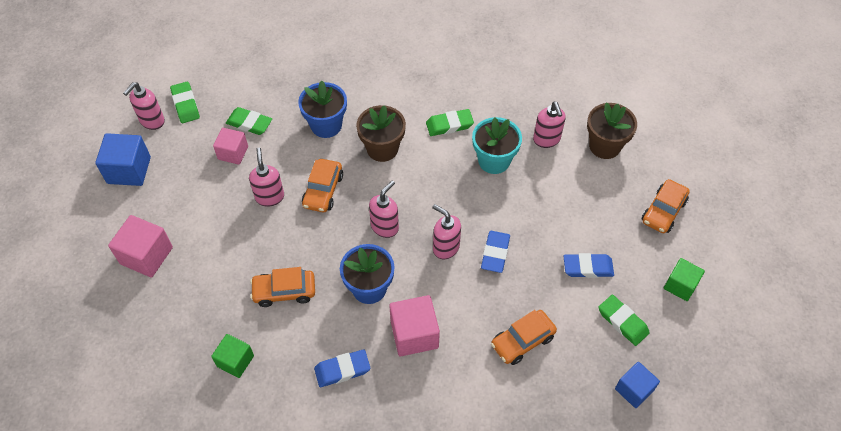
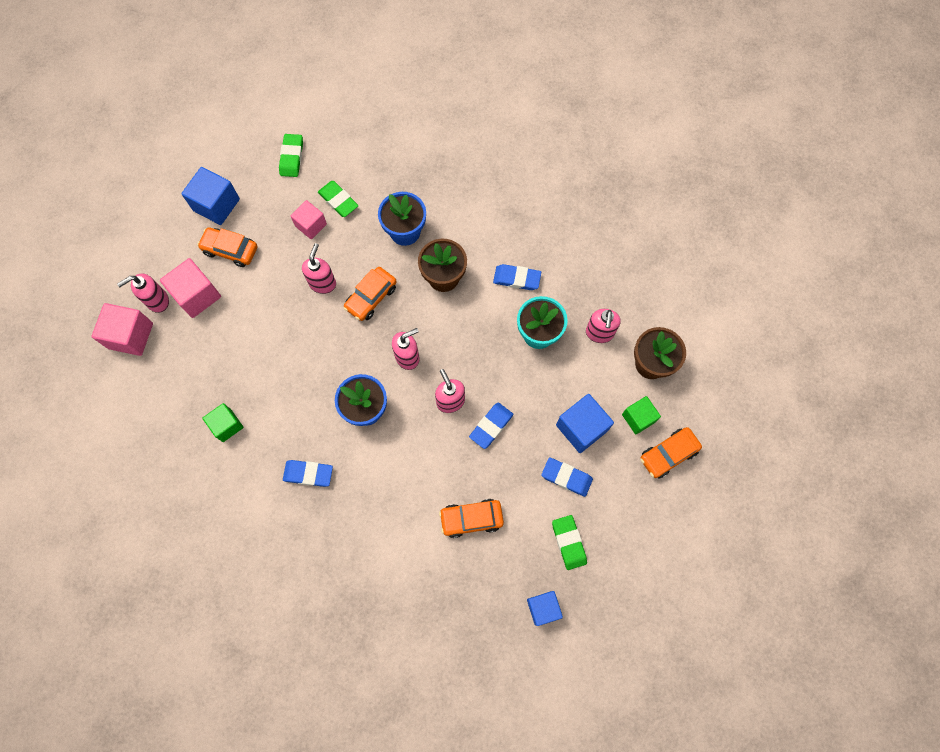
camera: 25 degrees right, 15 degrees up
pink soap dispenser [123,82,165,130] -> pink soap dispenser moved to [117,273,169,313]
orange car [250,267,315,307] -> orange car moved to [197,227,257,267]
pink cube [389,295,440,356] -> pink cube moved to [92,303,153,356]
green eraser [426,109,474,136] -> blue eraser [493,264,541,290]
green cube [664,258,705,301] -> green cube moved to [622,396,661,434]
none -> blue cube [556,394,614,453]

